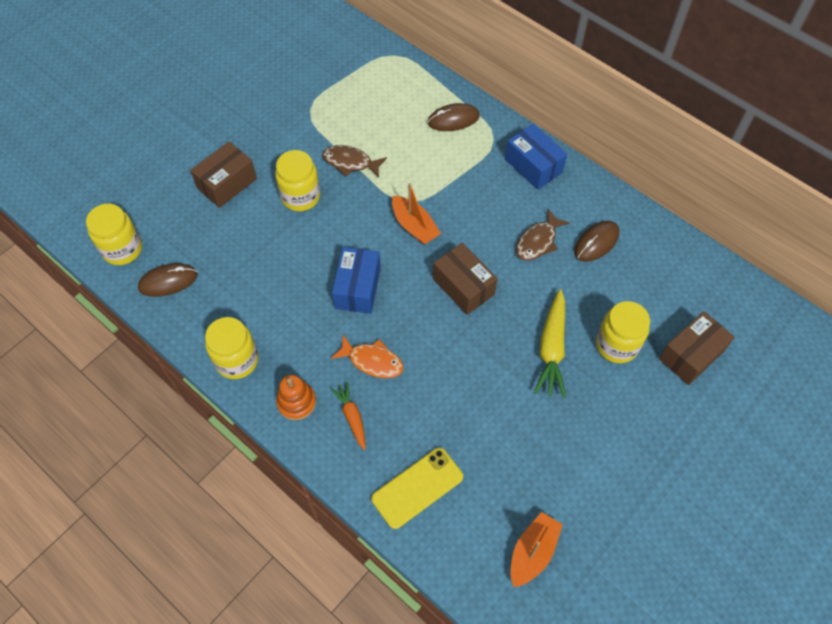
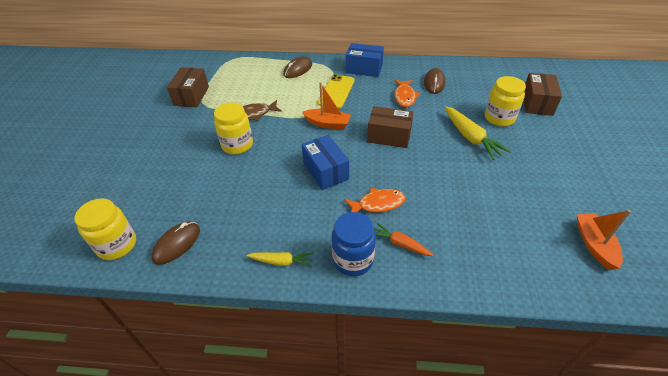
camera: 35 degrees left, 15 degrees down
brown box [190,141,257,208] -> brown box moved to [167,68,209,107]
yellow jar [205,317,258,379] -> yellow carrot [247,252,313,267]
orange stacking toy [276,375,316,421] -> blue jar [332,212,376,276]
yellow phone [371,448,463,529] -> yellow phone moved to [318,74,355,109]
brown fish [516,209,570,261] -> orange fish [394,80,420,107]

